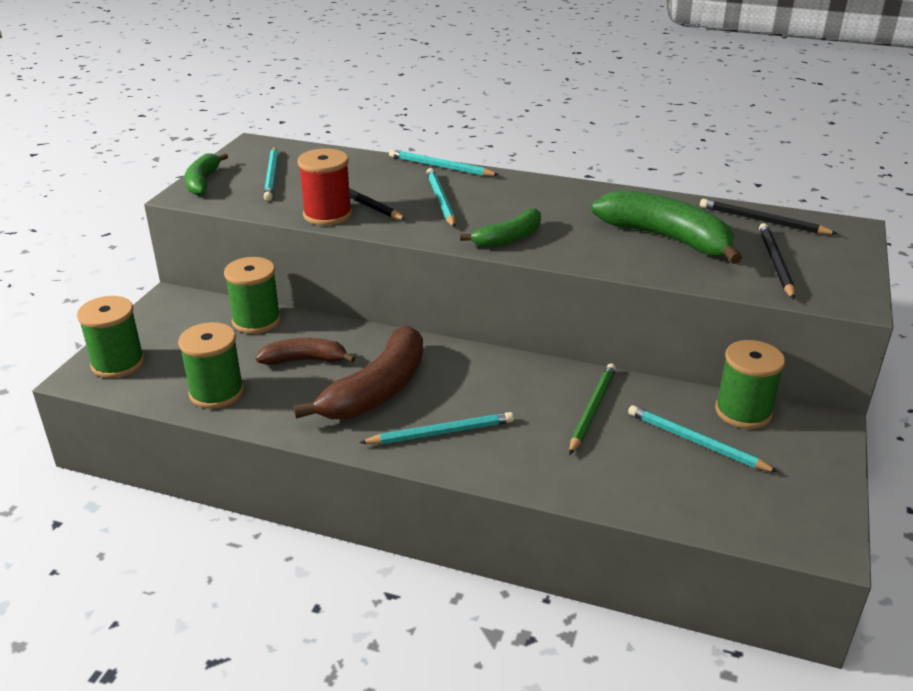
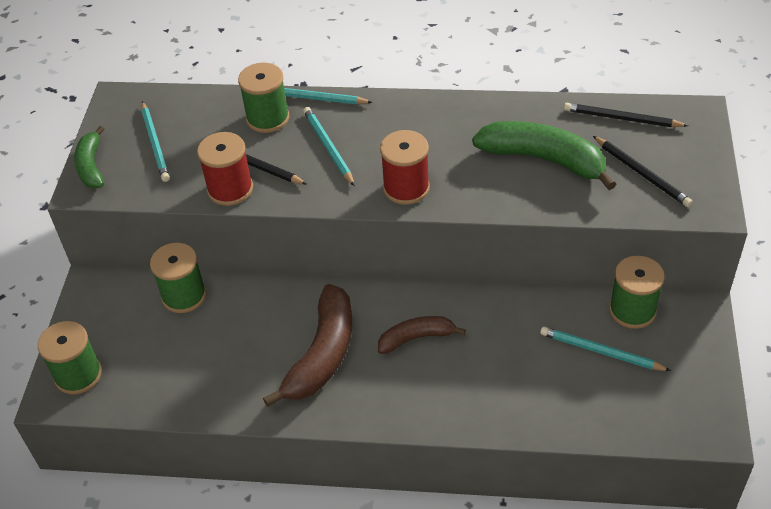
camera: 10 degrees left, 15 degrees up
green spool [178,322,244,409] -> green spool moved to [238,63,289,133]
brown banana [256,338,356,365] -> brown banana moved to [378,316,466,354]
turquoise pencil [359,412,514,444] -> none
green banana [460,208,541,248] -> red spool [380,130,430,205]
green pencil [569,364,616,455] -> none
black pencil [759,223,795,299] -> black pencil turned 150 degrees clockwise [593,136,693,207]

